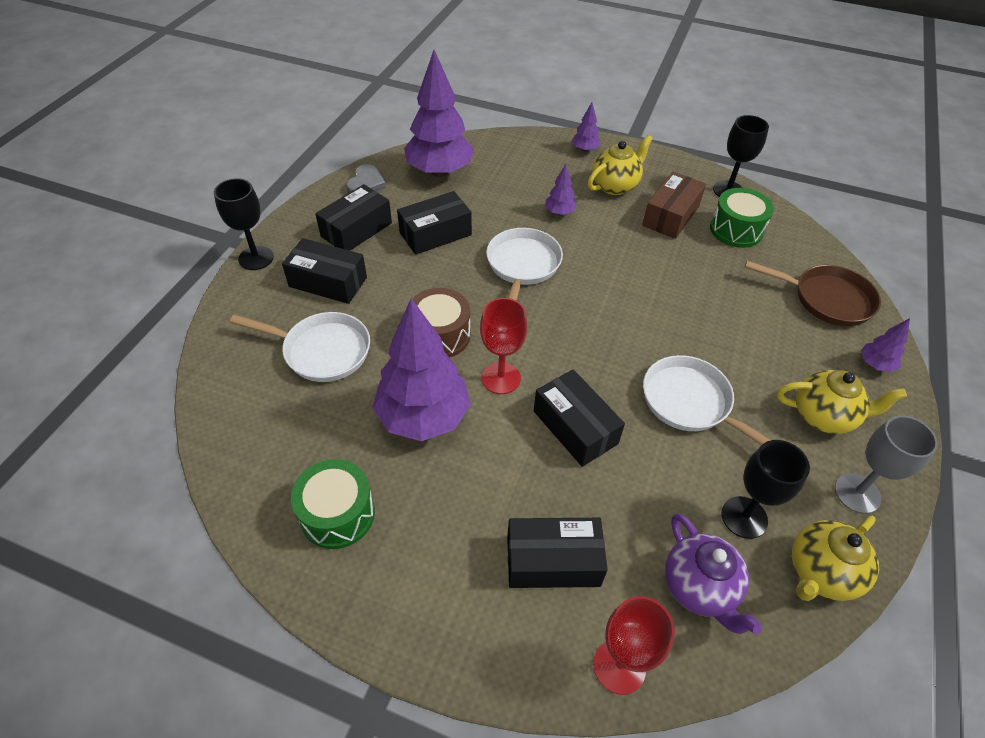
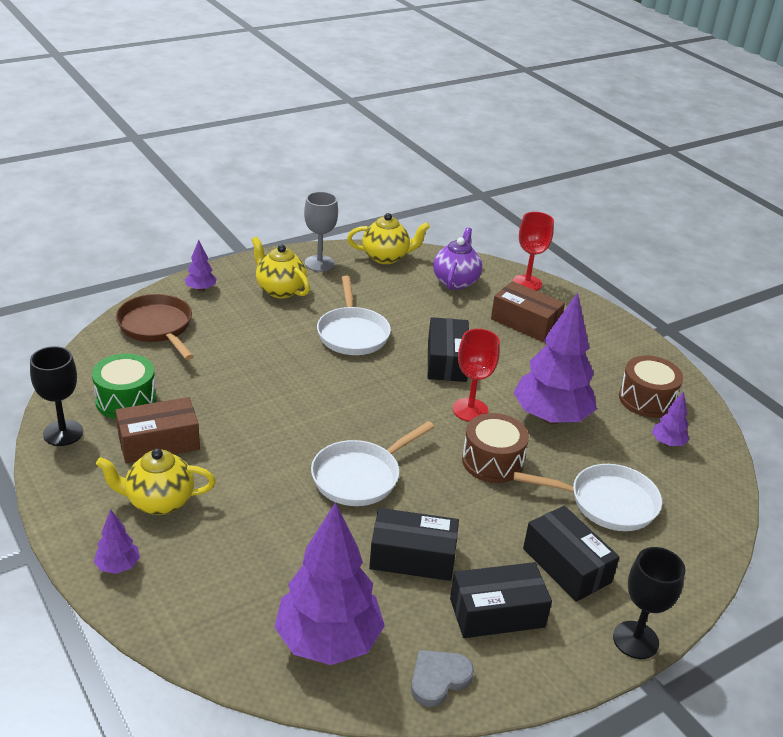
camera: 145 degrees left, 15 degrees down
white pan [230,312,370,382] -> white pan turned 135 degrees clockwise [513,464,662,531]
green drum [291,459,375,549] -> brown drum [619,356,683,418]
black box [507,518,608,588] -> brown box [491,281,565,342]
purple tree [545,164,577,215] -> purple tree moved to [652,392,689,446]
black goblet [721,440,810,539] -> none

